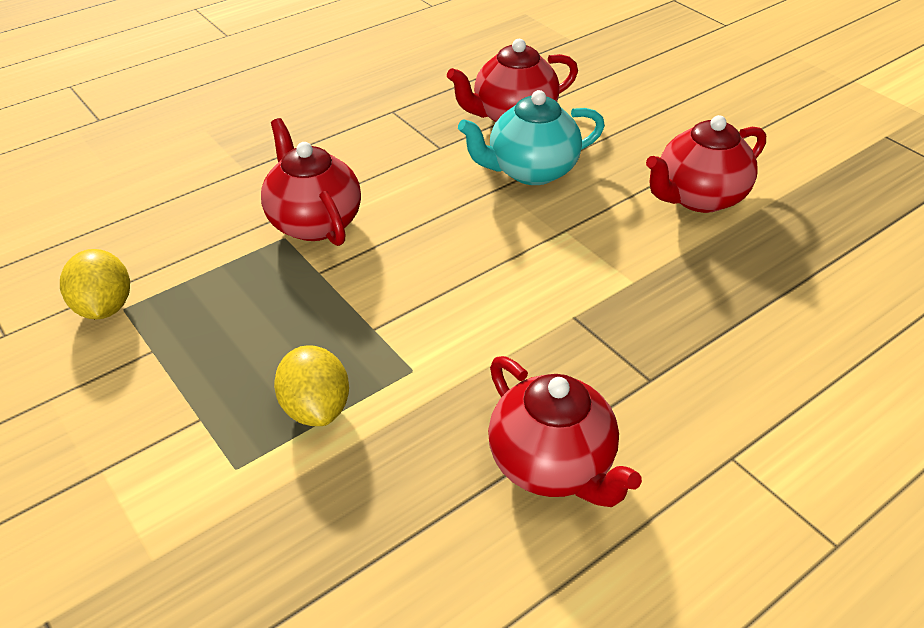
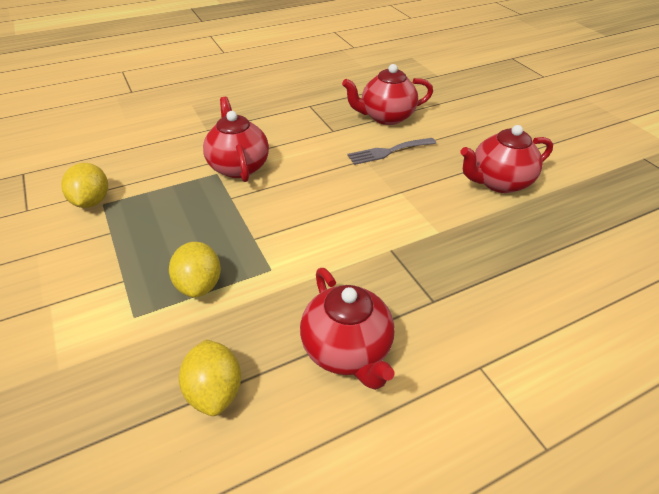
camera: 10 degrees right, 0 degrees up
turquoise teapot [458,90,605,185] -> grey fork [347,138,436,165]
none -> yellow lemon [179,340,241,416]

